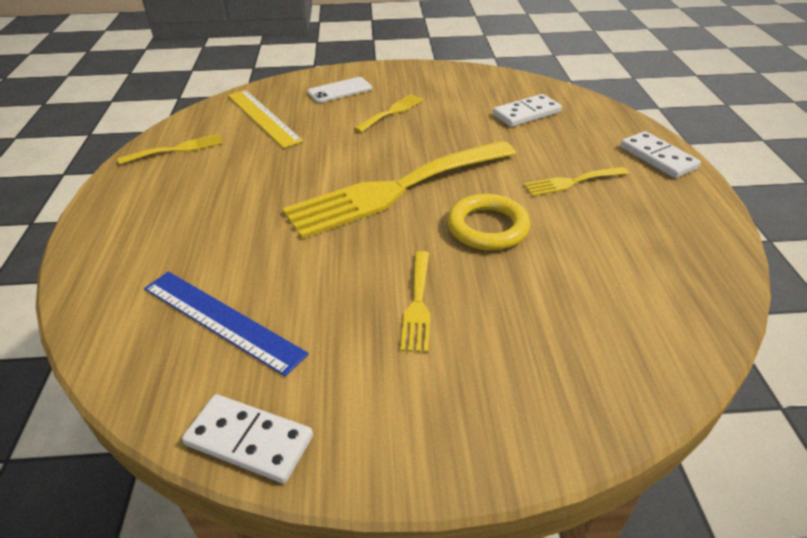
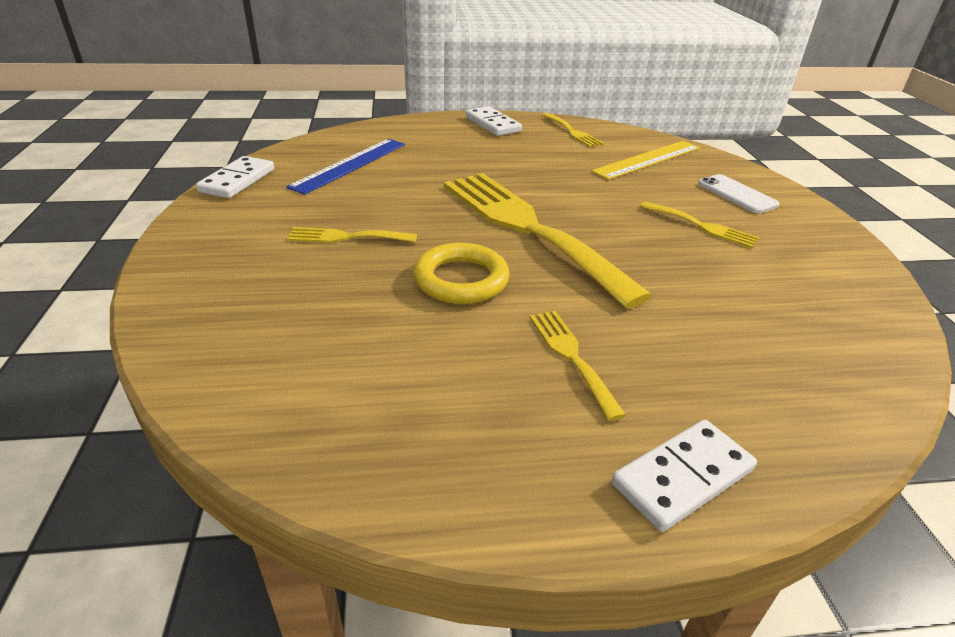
camera: 85 degrees right, 5 degrees down
white domino [493,94,562,127] -> white domino moved to [466,106,522,136]

